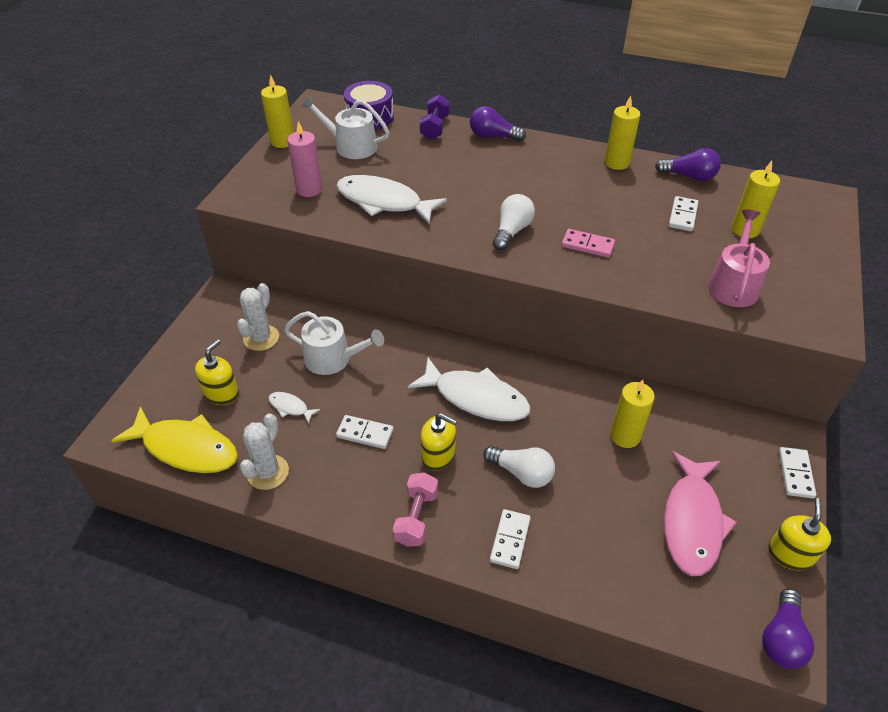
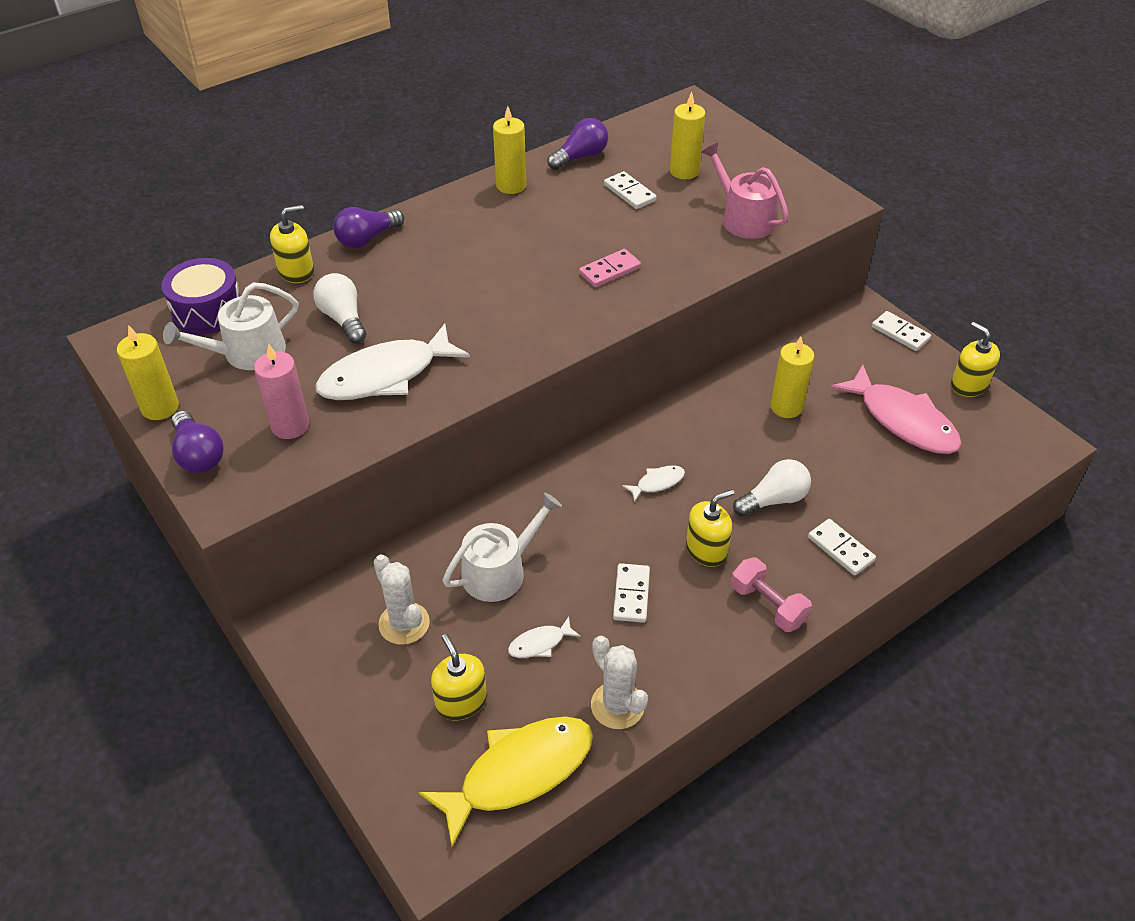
camera: 55 degrees left, 0 degrees up
white domino [336,415,394,449] -> white domino turned 45 degrees counterclockwise [613,563,650,623]
white fish [408,358,531,421] -> white fish [622,465,685,502], size x0.44
purple dumbbell [420,94,450,140] -> yellow soap dispenser [270,205,314,283]
white light bulb [493,194,535,251] -> white light bulb moved to [313,273,366,343]
purple light bulb [762,589,814,669] -> purple light bulb moved to [171,411,224,473]

